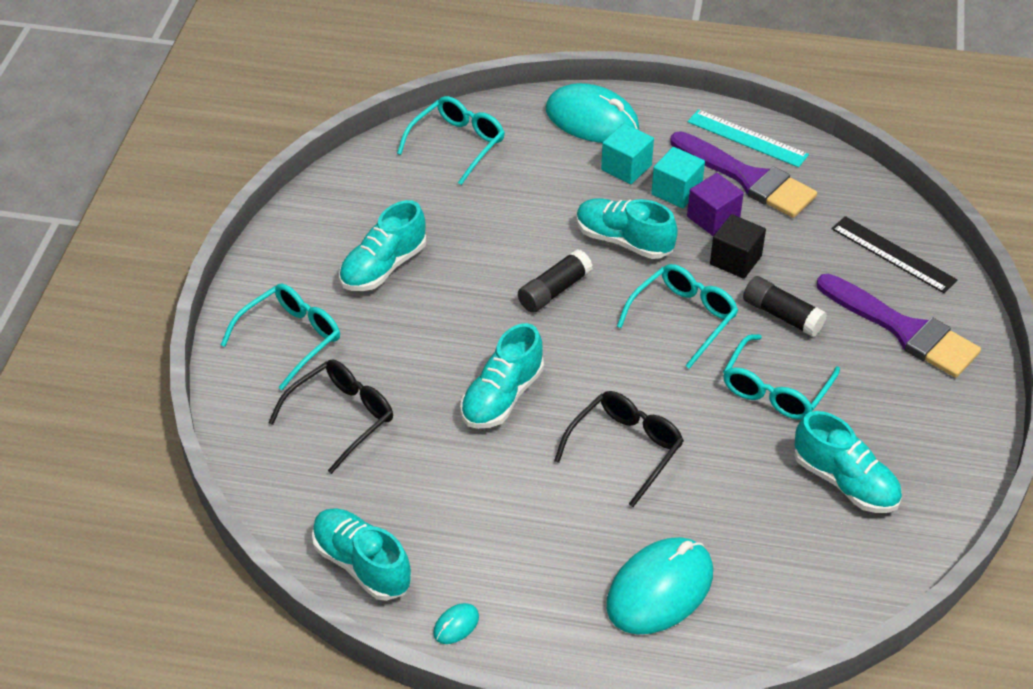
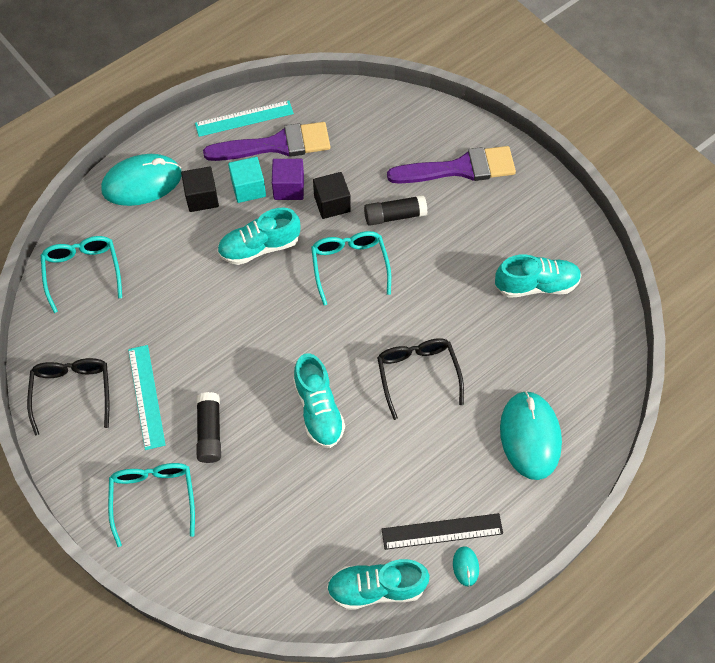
camera: 50 degrees left, 15 degrees up
black glasses [268,360,393,474] -> black glasses moved to [27,358,109,435]
turquoise shoe [339,200,426,291] -> turquoise ruler [128,345,166,450]
black glue stick [518,249,593,313] -> black glue stick moved to [196,392,221,463]
turquoise cube [601,123,654,184] -> black cube [181,167,219,212]
turquoise glasses [723,334,840,420] -> none
black ruler [832,216,957,293] -> black ruler moved to [382,513,503,550]

